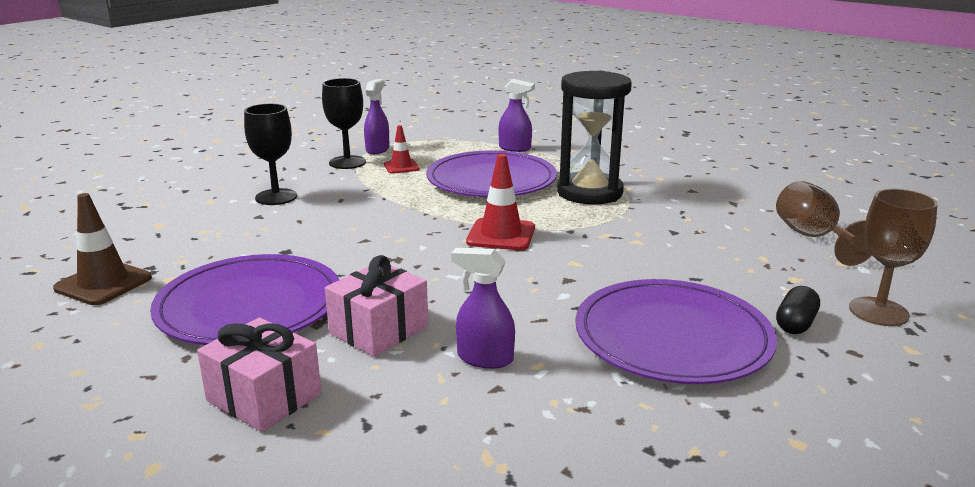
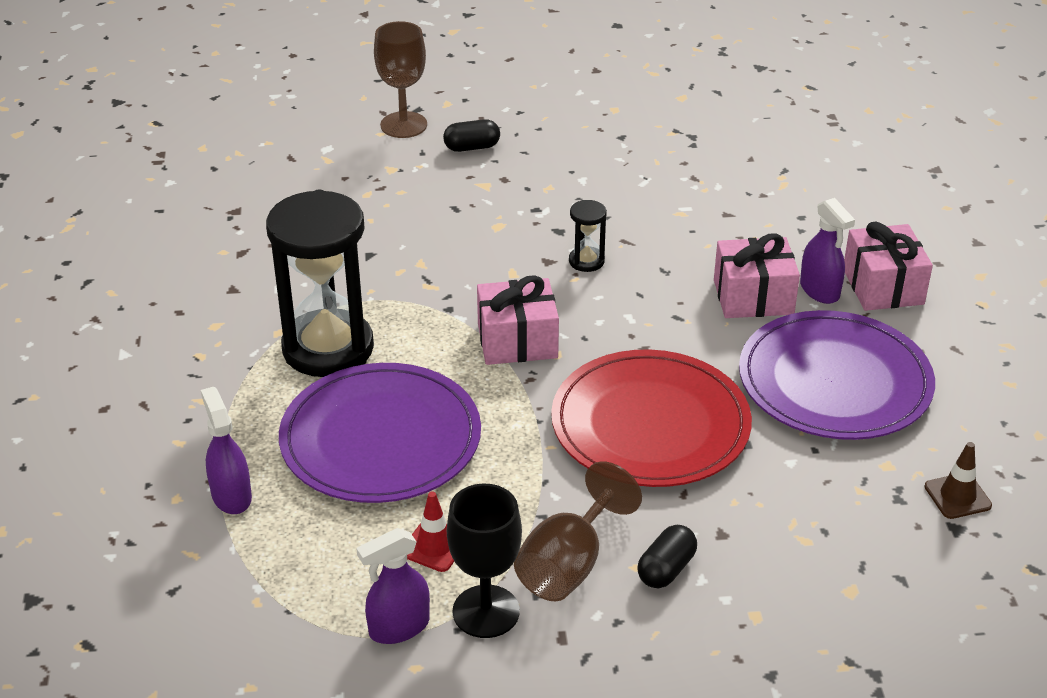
camera: 135 degrees left, 15 degrees up
brown traffic cone [53,193,152,305] -> brown traffic cone [924,442,992,519], size x0.62
black goblet [244,104,297,205] -> black capsule [637,525,697,588]
purple spray bottle [451,248,515,369] -> purple spray bottle moved to [800,198,855,304]
red traffic cone [466,154,535,250] -> pink gift [477,275,559,365]
purple plate [575,279,777,384] -> none
brown goblet [776,181,872,266] -> brown goblet moved to [514,461,642,601]
none -> red plate [551,349,752,487]
none -> black hourglass [569,200,607,272]

